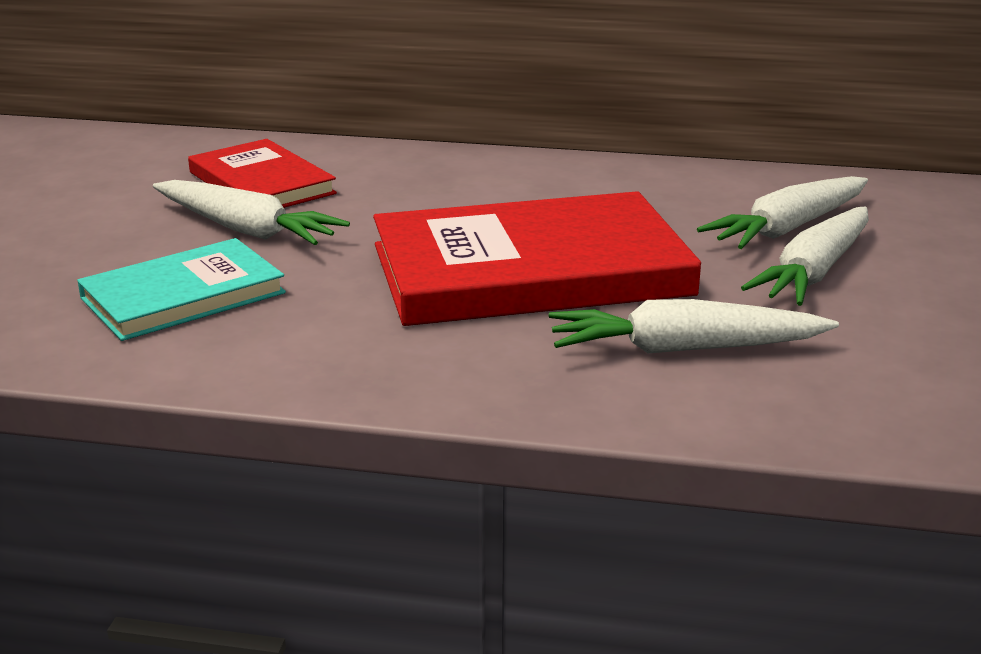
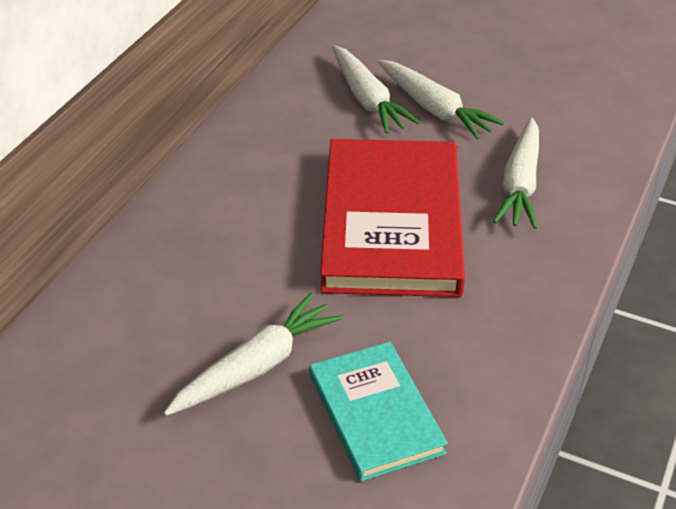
camera: 75 degrees left, 15 degrees up
red book [188,139,337,208] -> none

